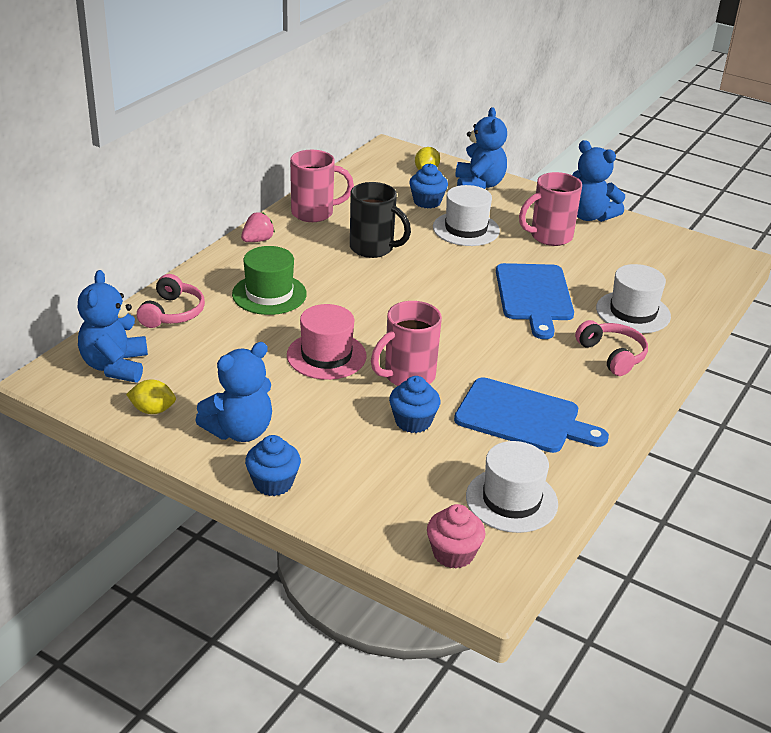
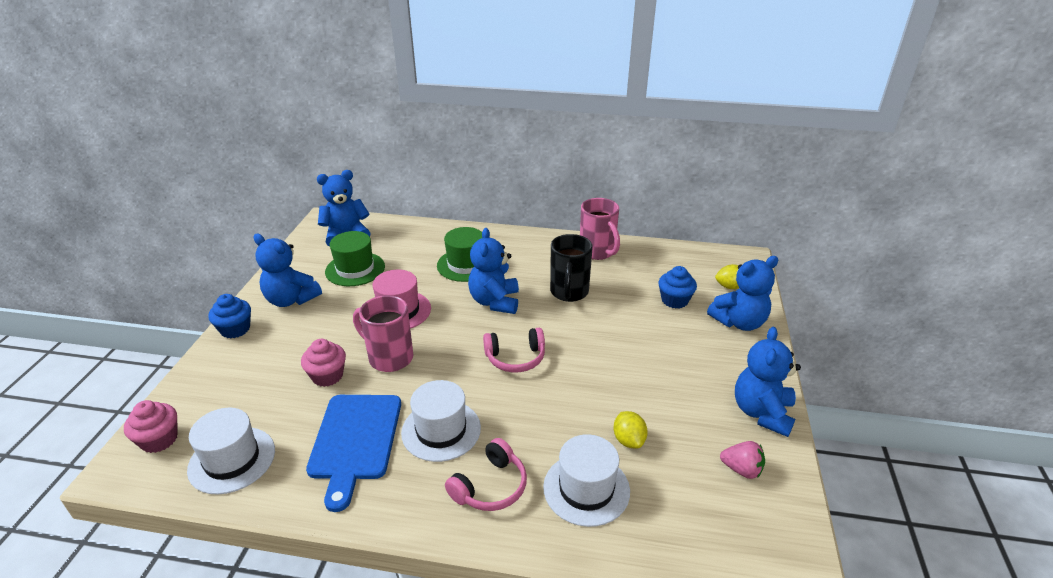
camera: 70 degrees right, 0 degrees up
yellow lemon [126,379,176,414] -> yellow lemon moved to [613,411,648,449]
pink headphones [137,274,205,328] -> pink headphones moved to [483,328,545,373]
pink strawberry [241,212,275,242] -> pink strawberry moved to [720,441,765,479]
blue cupcake [389,376,441,433] -> pink cupcake [301,339,346,387]
white hat [433,185,500,246] -> white hat moved to [401,380,481,462]
blue cutting board [496,263,574,339] -> none
pink mug [519,172,582,246] -> none
none -> green hat [325,231,385,286]
none -> blue teddy bear [468,228,519,314]

